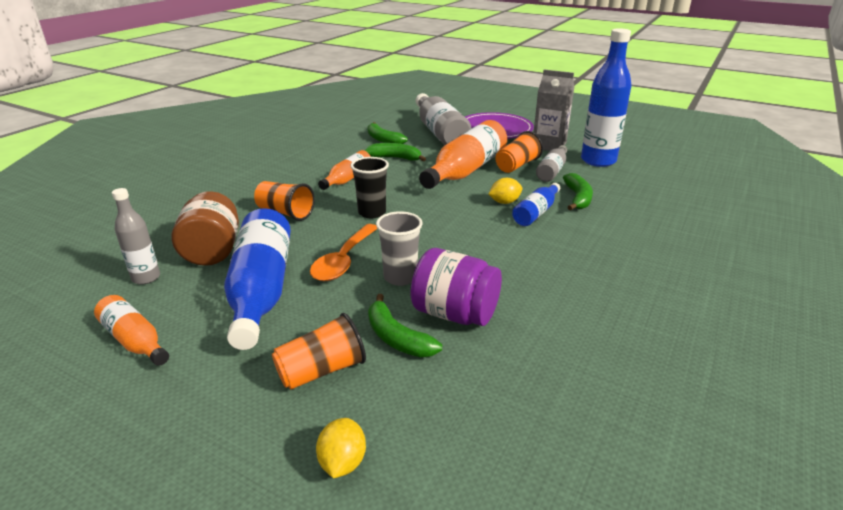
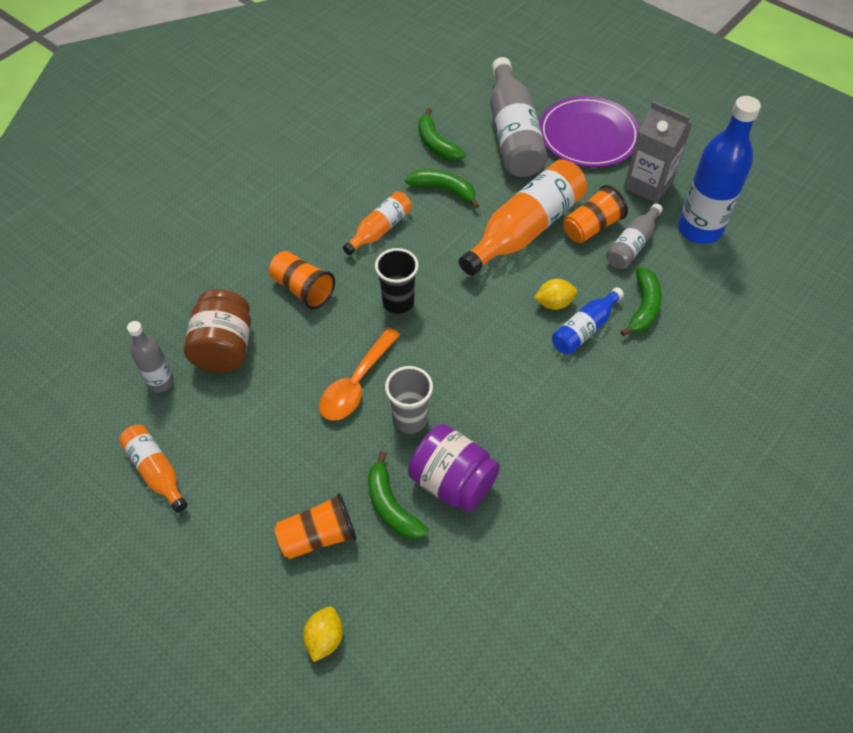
camera: 10 degrees right, 25 degrees up
blue bottle [224,208,291,350] -> none

